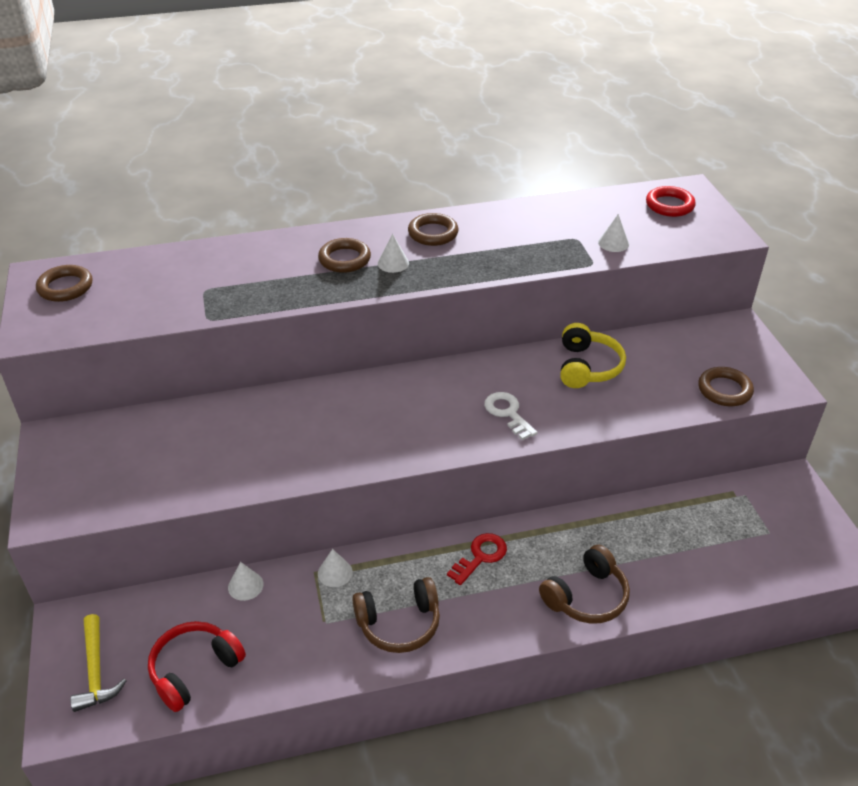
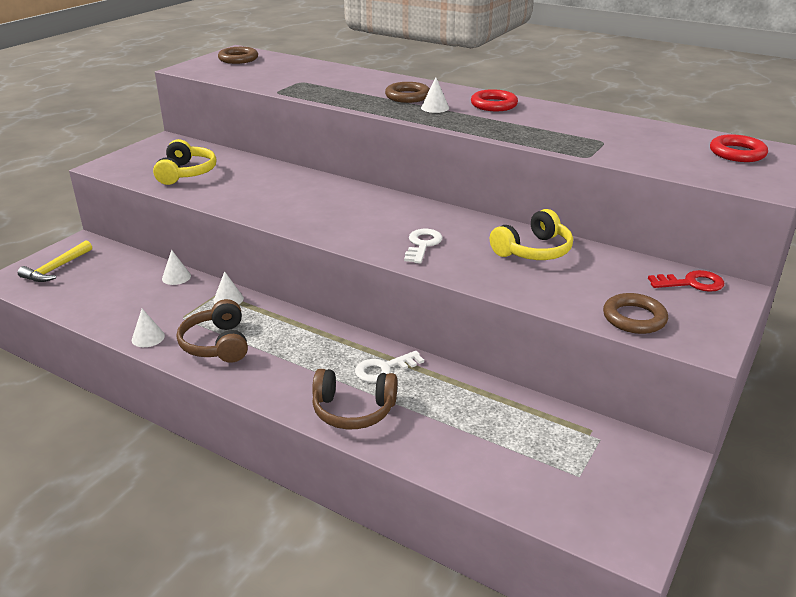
camera: 45 degrees right, 10 degrees down
red headphones [148,621,246,712] -> none
brown headphones [352,577,440,653] -> brown headphones turned 45 degrees clockwise [177,299,248,363]
brown ring [408,213,459,246] -> red ring [471,89,518,111]
red key [447,533,507,585] -> red key moved to [648,270,724,292]
white cone [598,214,629,252] -> white cone moved to [132,309,165,347]
none -> yellow headphones [153,139,216,185]
none -> white key [355,351,424,383]

